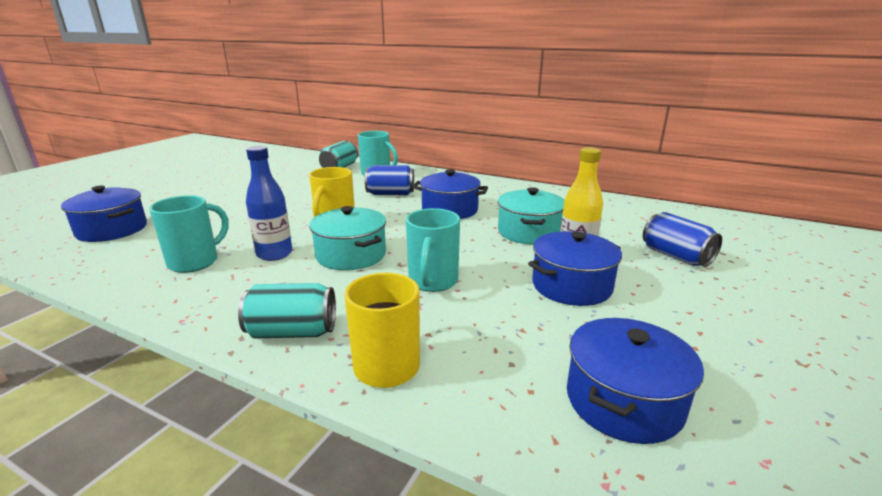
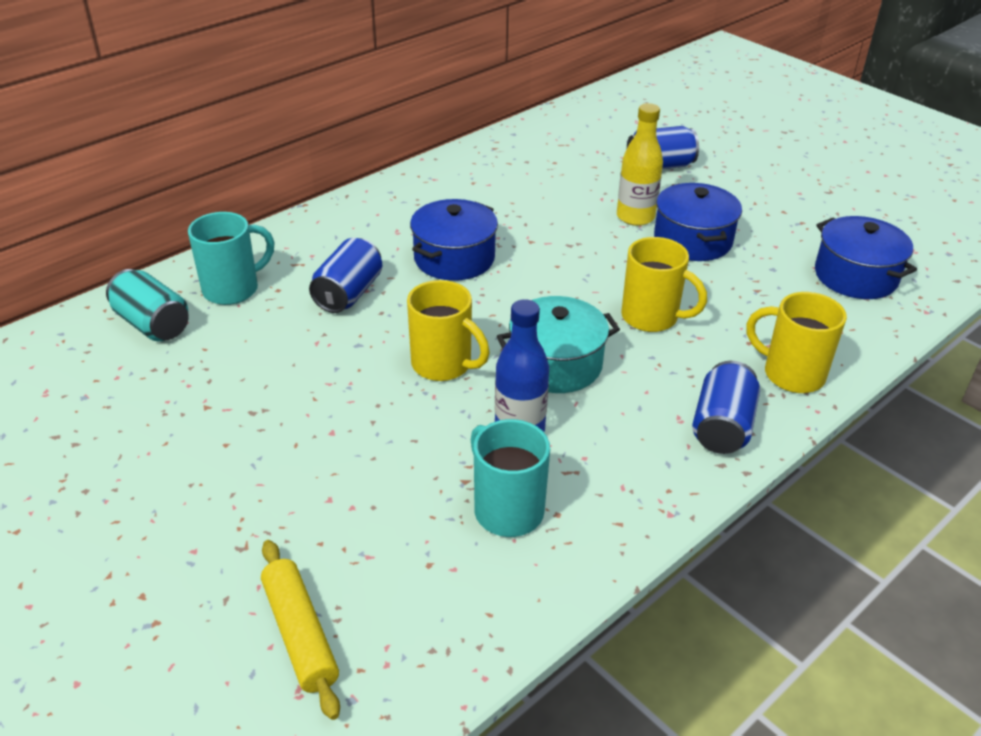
camera: 70 degrees left, 15 degrees up
blue pot [61,186,147,242] -> yellow rolling pin [261,540,340,720]
turquoise can [238,283,336,338] -> blue can [692,361,760,454]
turquoise mug [406,208,460,292] -> yellow mug [621,237,707,332]
turquoise pot [498,187,564,245] -> none

